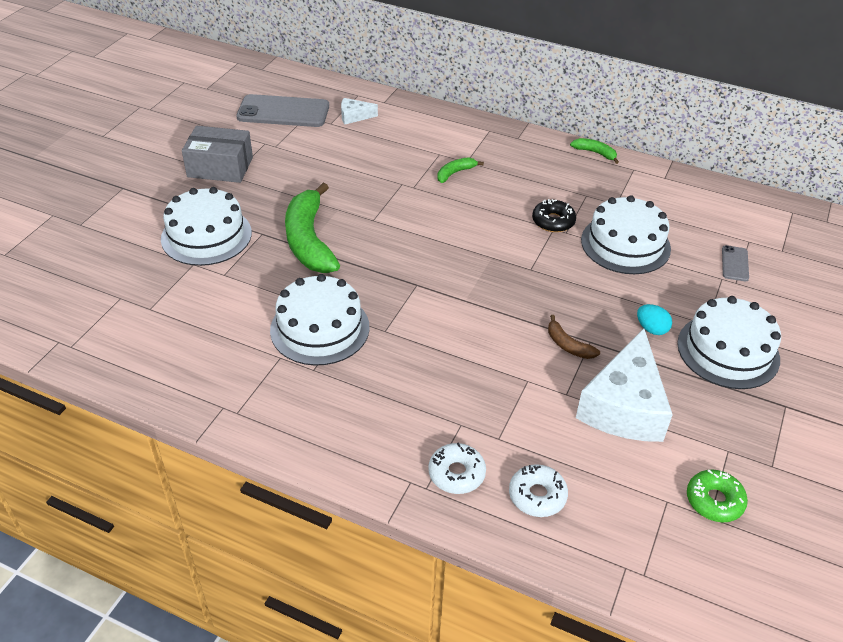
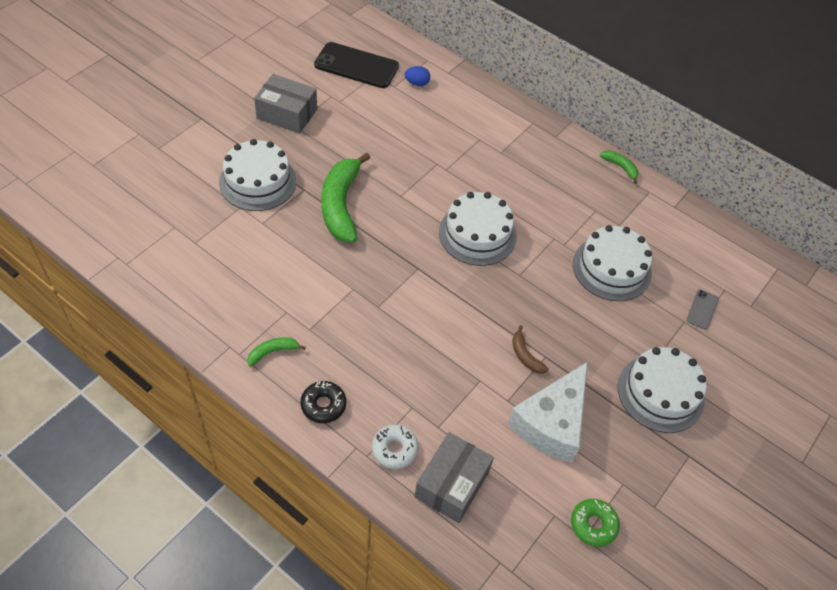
camera: 10 degrees right, 10 degrees up
grey phone [236,94,329,127] -> black phone [314,42,399,88]
white cake [270,274,370,366] -> white cake moved to [439,192,517,266]
white cheese [341,98,378,125] -> blue egg [405,66,430,86]
green banana [437,157,484,183] -> green banana moved to [247,337,306,367]
white donut [509,464,568,517] -> grey box [414,432,494,523]
black donut [532,199,576,232] -> black donut moved to [300,381,346,423]
turquoise egg [637,304,672,335] -> none

